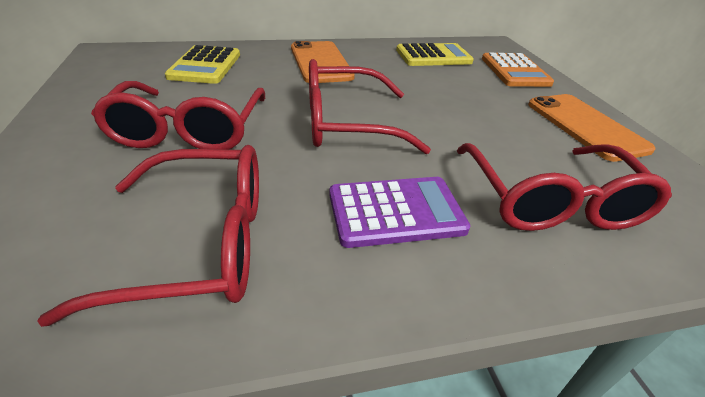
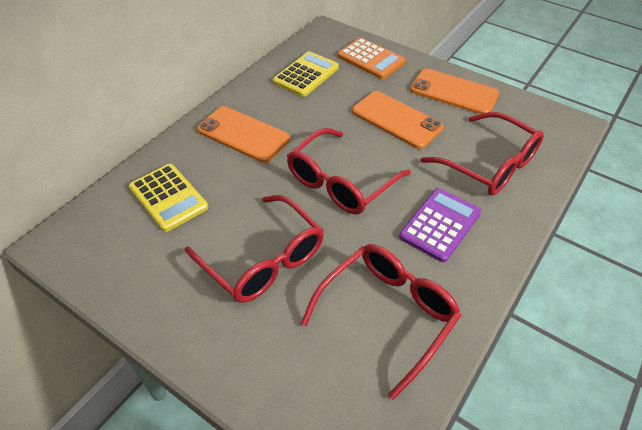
camera: 40 degrees left, 10 degrees up
none -> orange phone [352,91,443,149]

